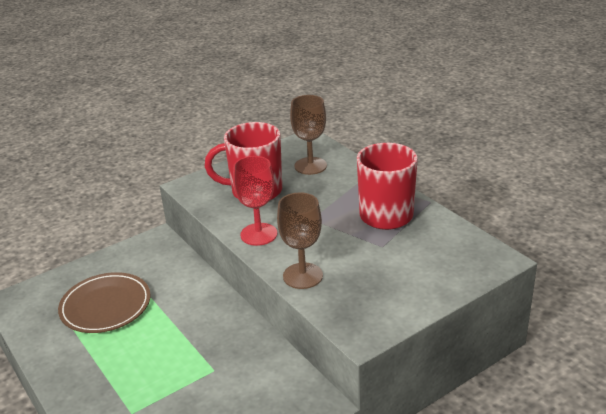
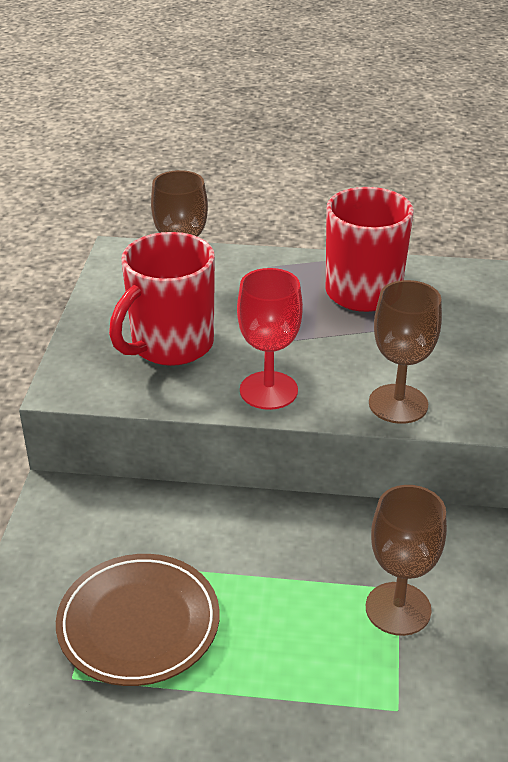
camera: 50 degrees left, 5 degrees up
none -> brown goblet [366,485,447,636]

